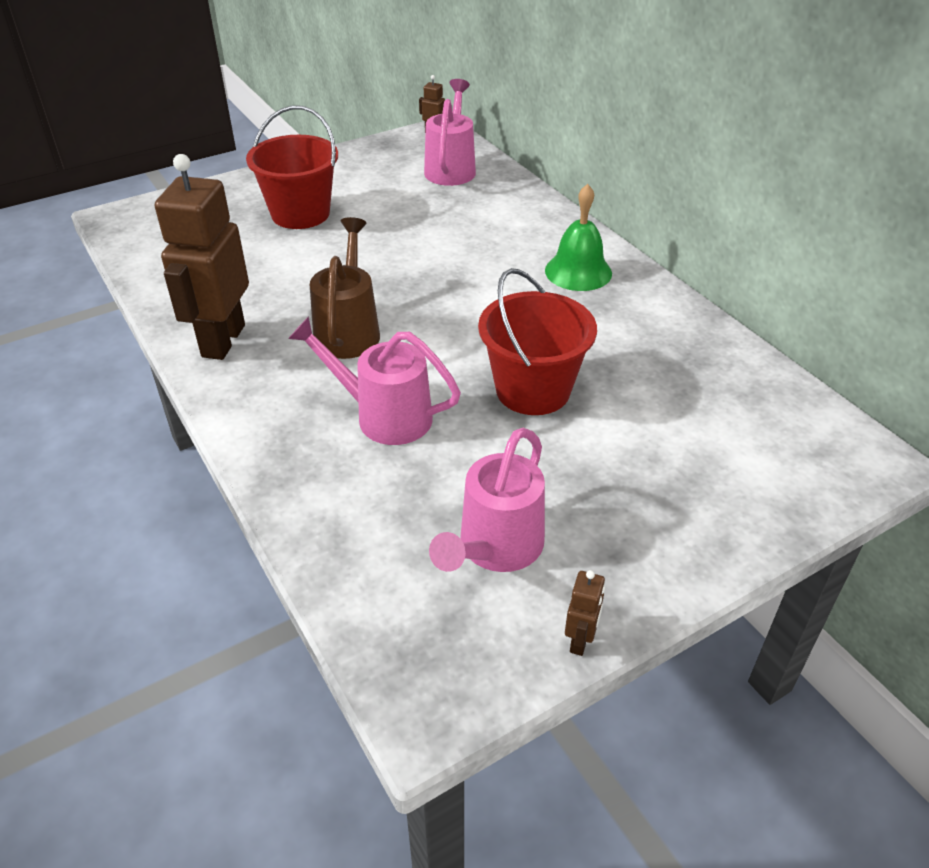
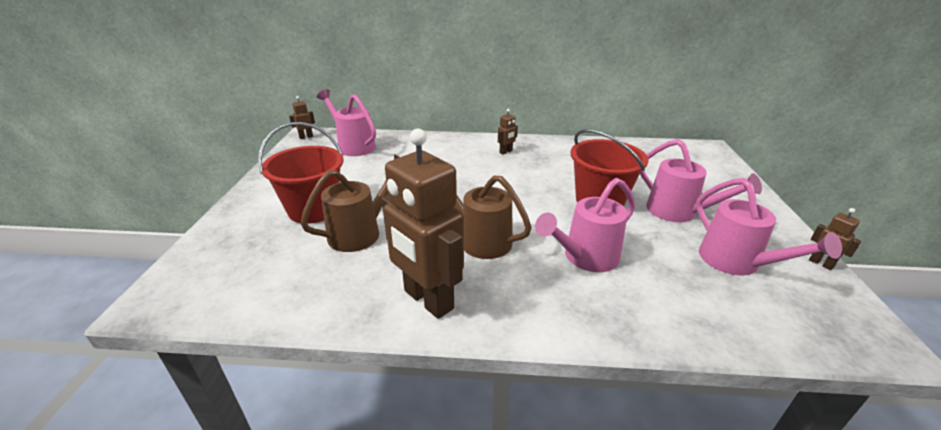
camera: 55 degrees left, 10 degrees down
green bell [545,184,612,291] -> brown robot [498,109,518,154]
none -> brown watering can [300,154,400,252]
none -> pink watering can [640,139,762,222]

